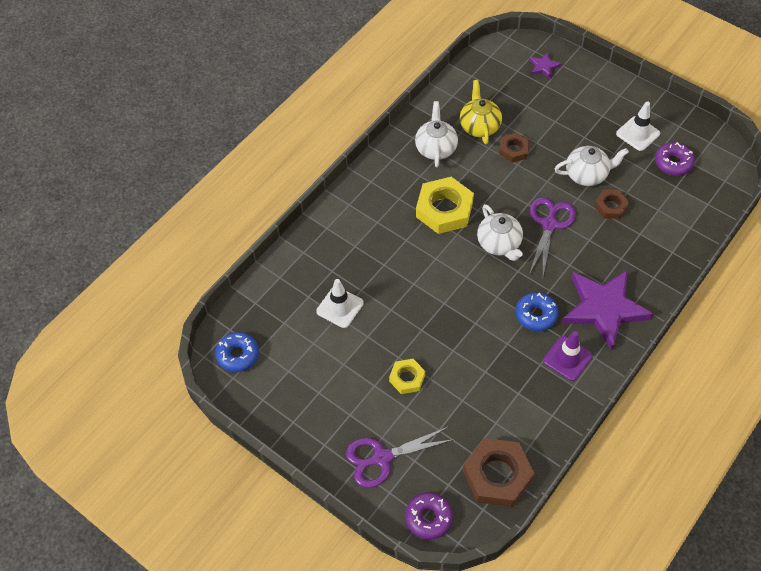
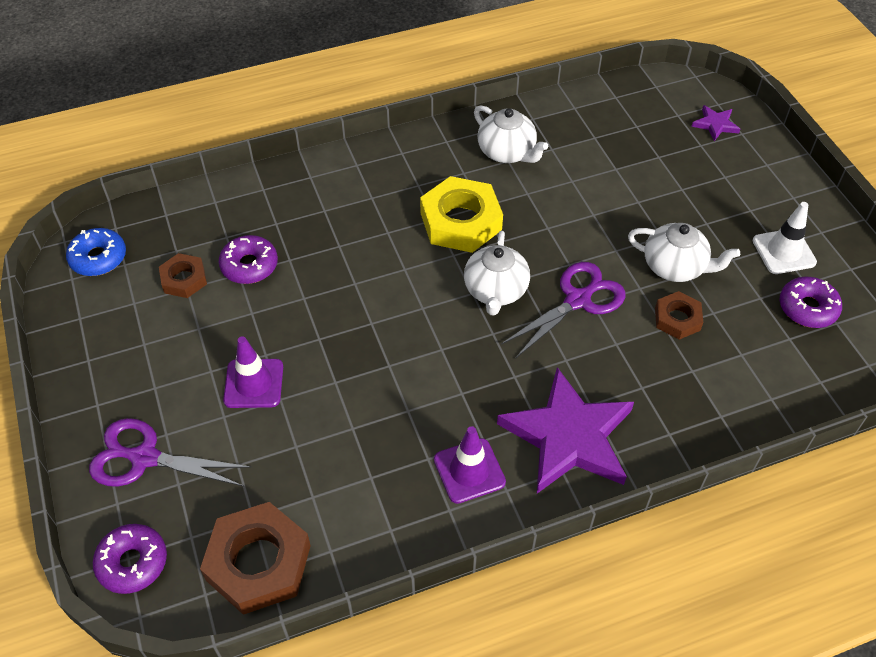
camera: 30 degrees right, 5 degrees down
white traffic cone [316,279,364,328] -> purple donut [219,235,278,284]
yellow nut [389,359,425,394] -> purple traffic cone [223,336,283,408]
white teapot [415,101,458,168] -> white teapot turned 105 degrees clockwise [474,105,548,163]
yellow teapot [460,80,502,144] -> none
brown nut [499,133,530,163] -> brown nut moved to [159,253,207,298]
blue donut [515,292,559,331] -> none

